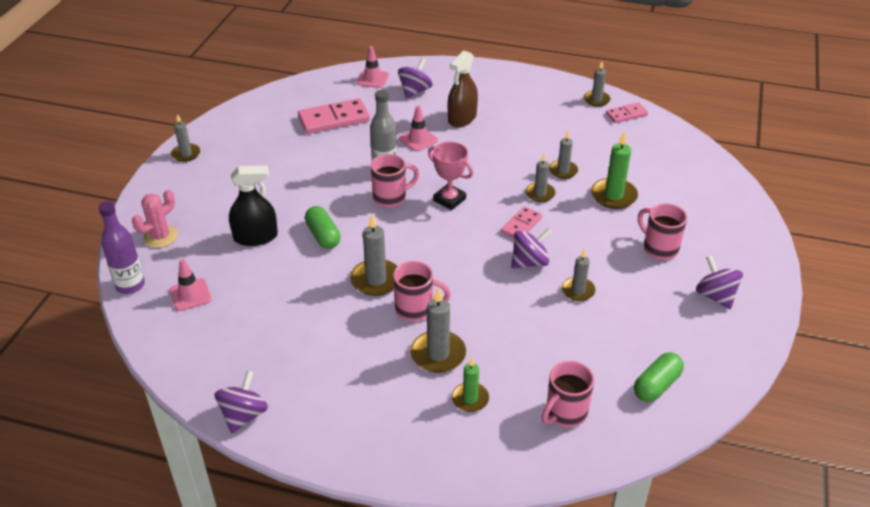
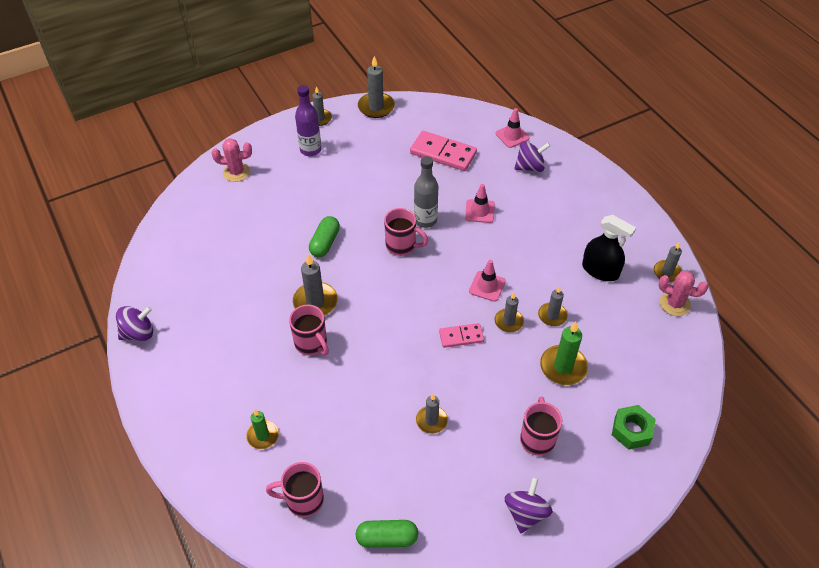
camera: 45 degrees right, 10 degrees up
purple bottle [98,201,145,294] -> purple bottle moved to [295,85,321,156]
pink traffic cone [170,259,212,311] -> pink traffic cone moved to [469,260,506,302]
black spray bottle [229,166,278,246] -> black spray bottle moved to [582,215,636,281]
grey candle [410,287,466,373] -> grey candle moved to [358,56,395,118]
pink trophy [428,142,473,210] -> none
brown spray bottle [448,50,478,127] -> none
purple spinning top [511,228,552,268] -> none
pink domino [606,102,648,123] -> pink cactus [659,271,708,316]
none -> green nut [612,405,656,450]

